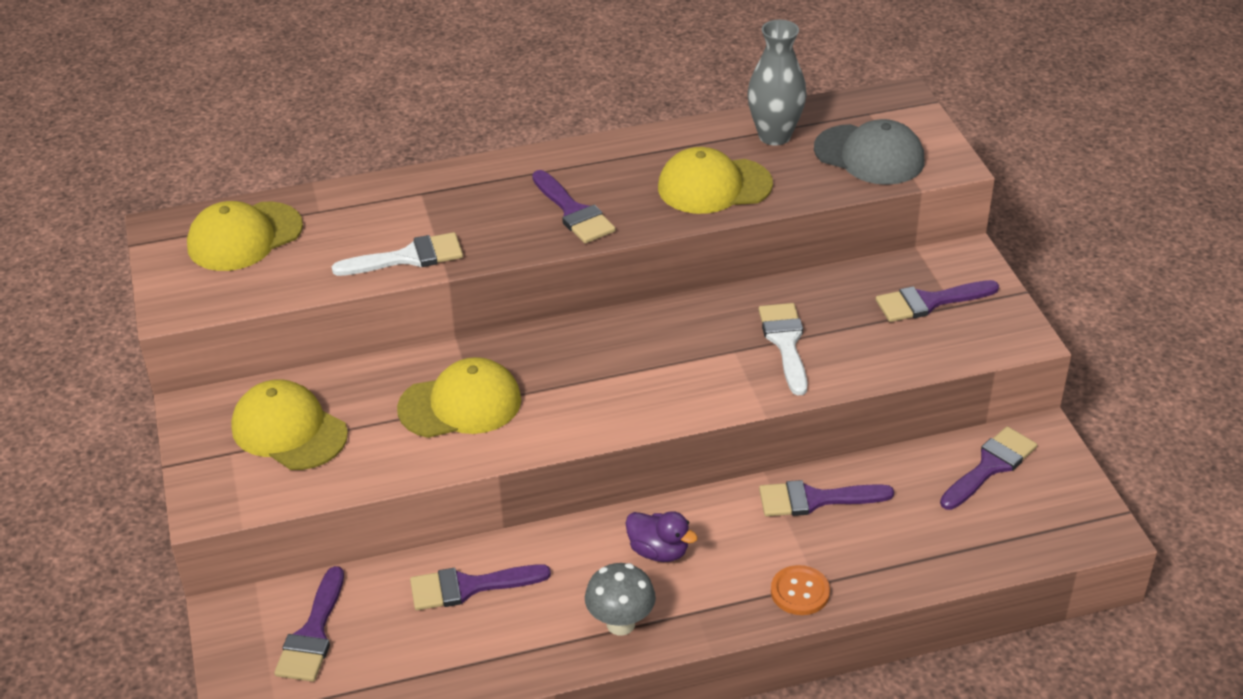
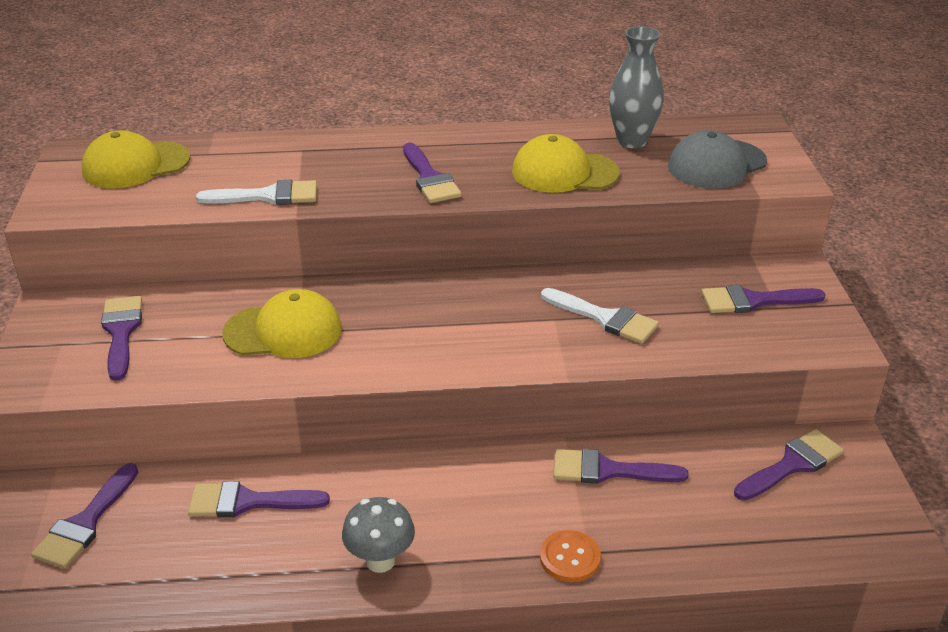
camera: 10 degrees right, 5 degrees down
yellow cap [231,379,348,470] -> purple brush [101,296,142,381]
purple duck [626,511,698,562] -> none
white brush [759,303,807,396] -> white brush turned 120 degrees clockwise [541,288,659,344]
grey cap [814,119,924,185] -> grey cap turned 105 degrees clockwise [668,130,767,188]

